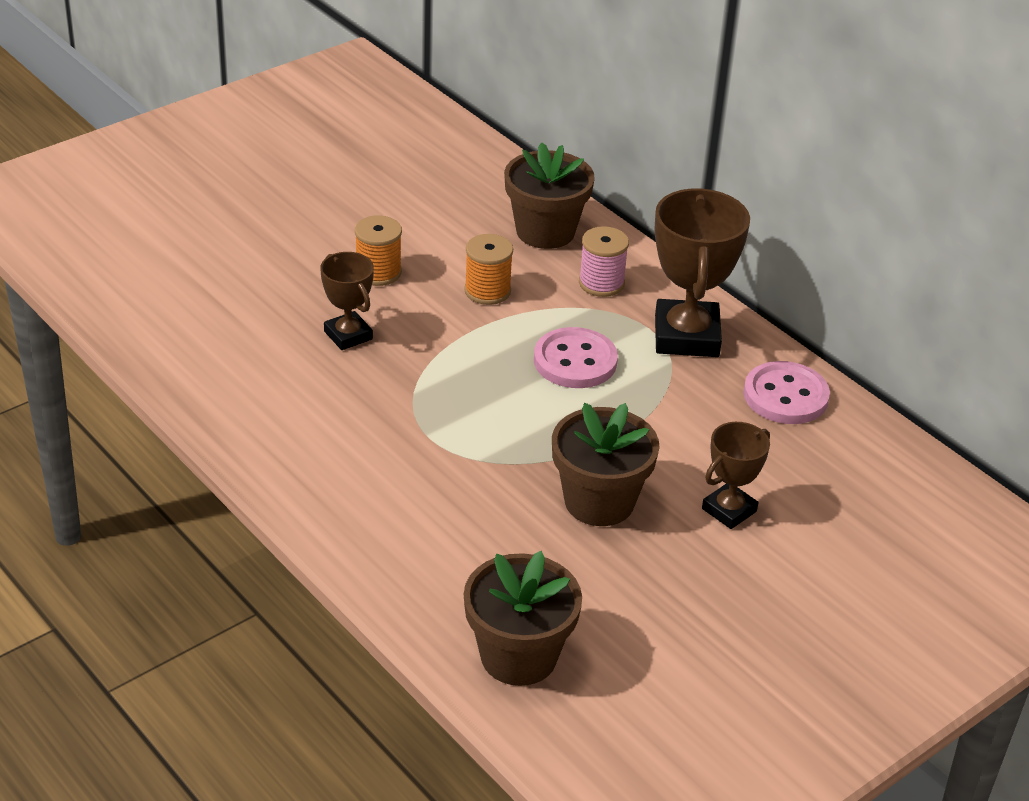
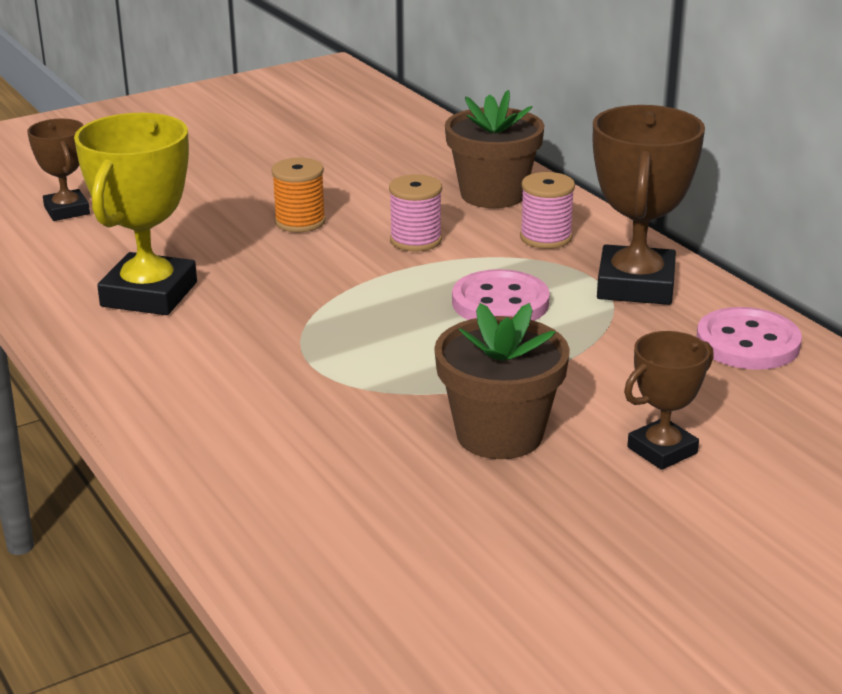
camera: 10 degrees right, 10 degrees down
brown trophy [320,252,374,350] -> brown trophy moved to [27,118,90,221]
orange spool [464,234,513,305] -> pink spool [389,174,442,251]
brown flower pot [464,551,582,686] -> none
none -> yellow trophy [74,113,197,315]

